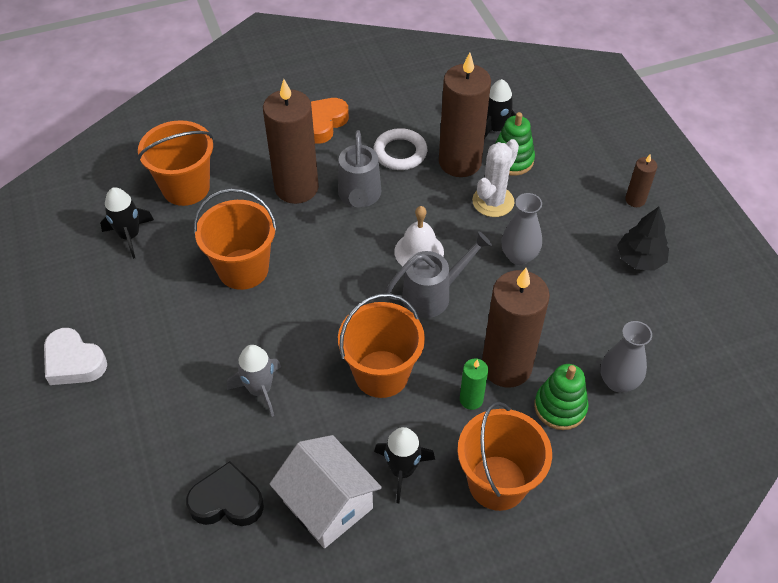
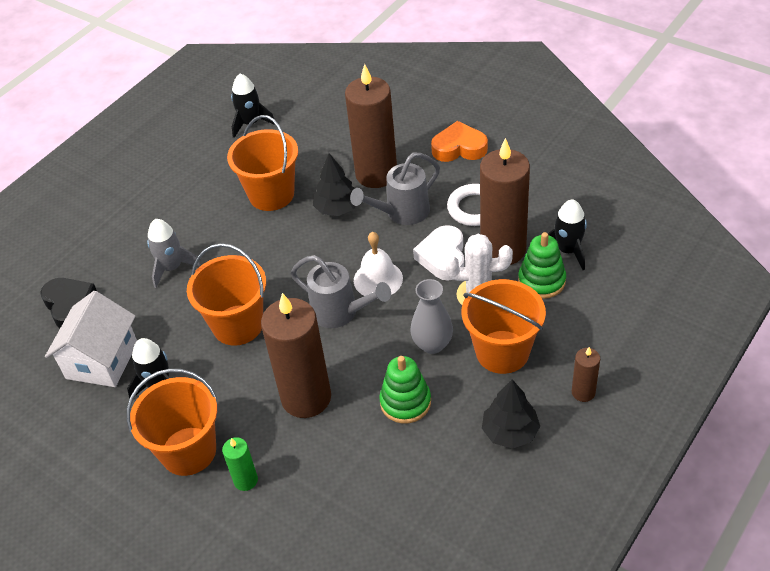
camera: 60 degrees right, 5 degrees down
white heart [44,328,107,385] -> white heart moved to [413,225,465,281]
orange bucket [138,120,213,206] -> orange bucket moved to [462,279,546,374]
green candle [460,359,488,410] -> green candle moved to [222,437,258,491]
green stacking toy [534,364,588,430] -> green stacking toy moved to [379,356,431,423]
grey vase [600,321,652,393] -> none
none -> black tree [313,153,355,216]

